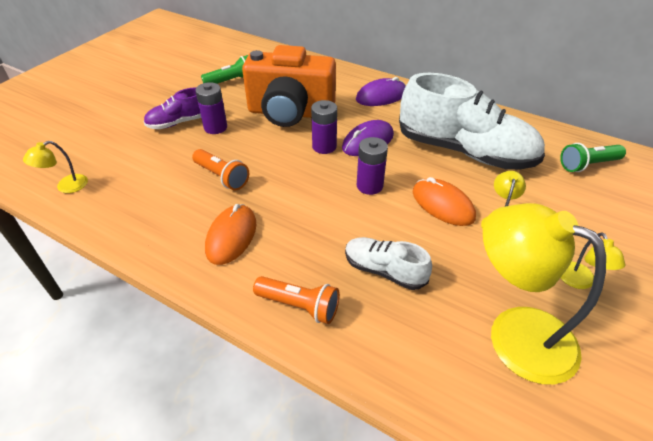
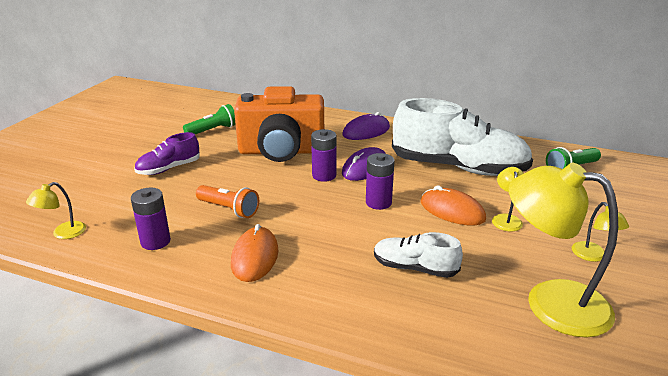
camera: 10 degrees left, 15 degrees down
purple battery [195,82,227,134] -> purple battery moved to [131,188,171,250]
orange flashlight [253,276,340,324] -> none

